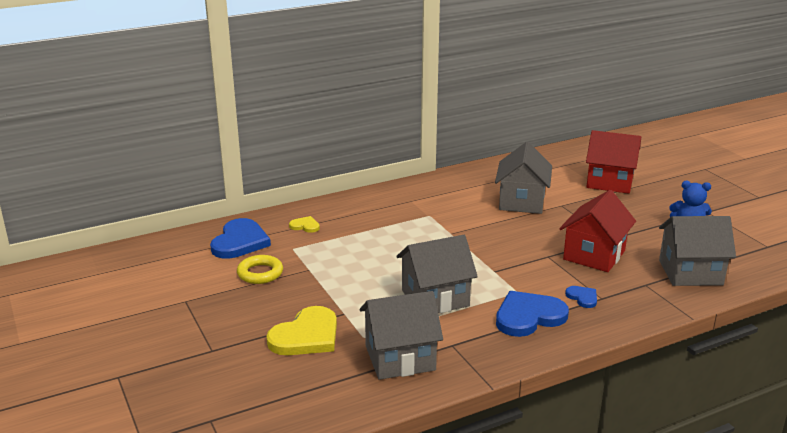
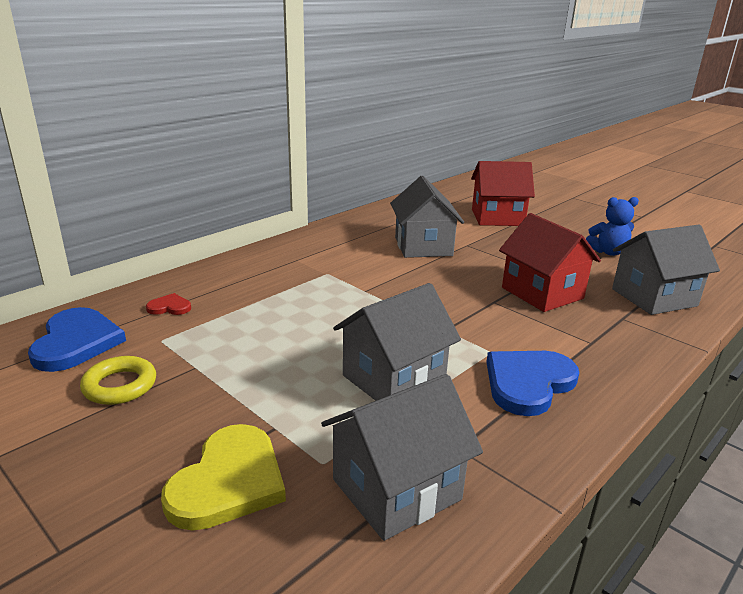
camera: 20 degrees left, 0 degrees up
yellow heart [289,216,320,233] -> red heart [146,293,191,315]
red house [559,190,636,272] -> red house turned 45 degrees counterclockwise [499,213,601,312]
blue heart [565,286,597,308] -> none

